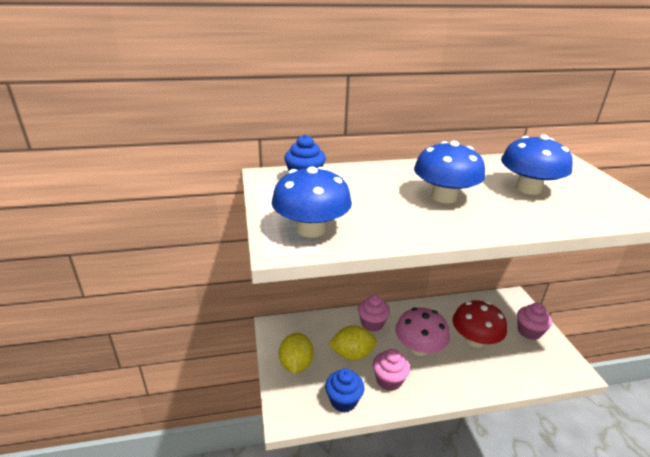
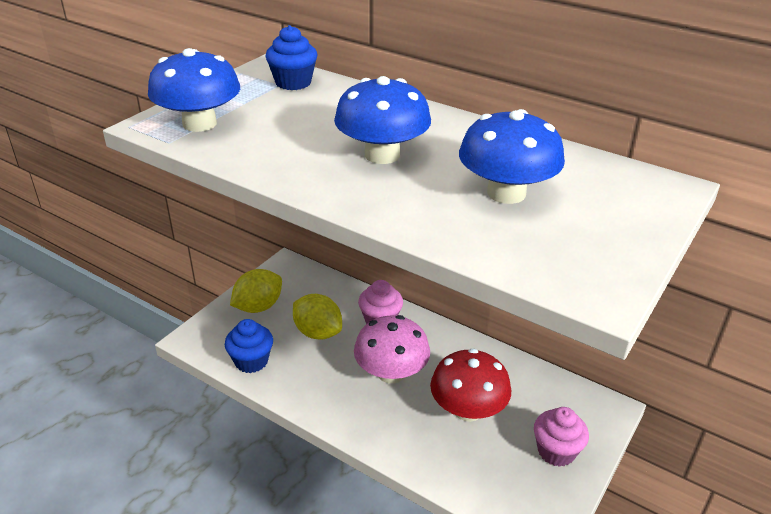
camera: 45 degrees right, 5 degrees up
pink cupcake [373,349,410,391] -> none

